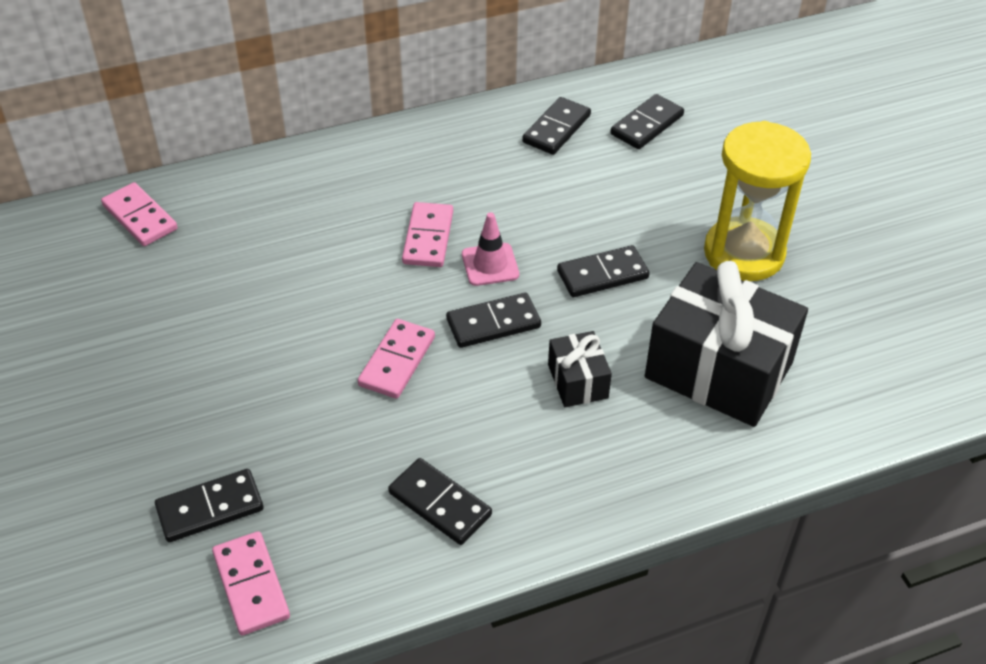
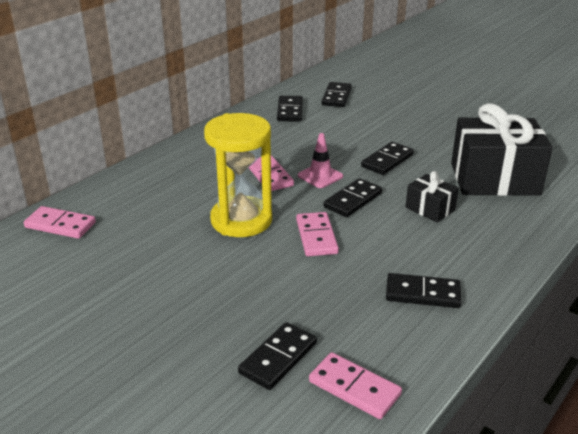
camera: 30 degrees left, 15 degrees down
yellow hourglass [704,121,811,281] -> yellow hourglass moved to [204,113,272,237]

